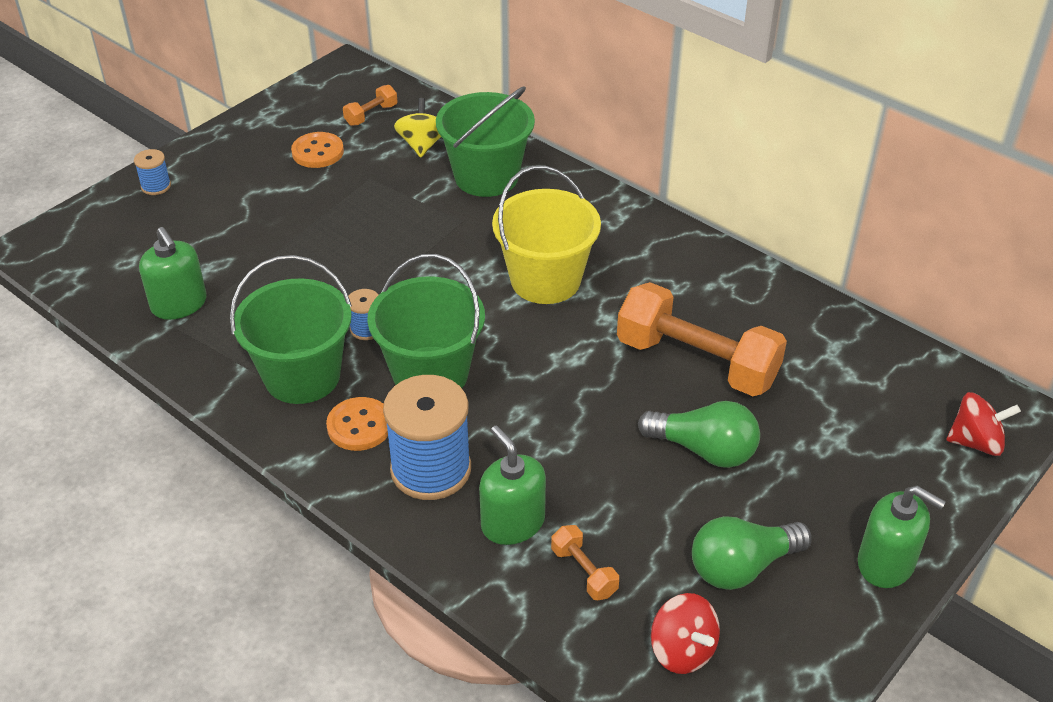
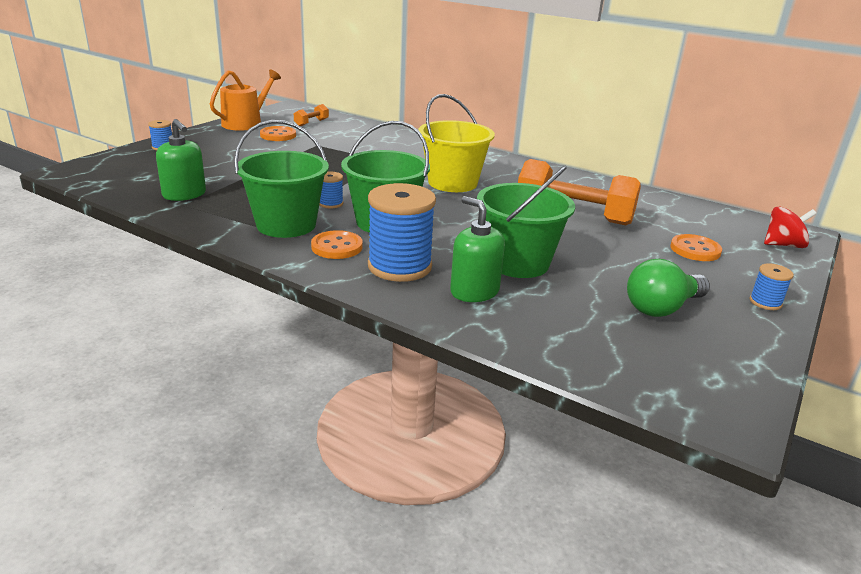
camera: 10 degrees left, 15 degrees down
yellow spinning top [394,98,441,158] -> none
green bucket [436,86,535,197] -> green bucket moved to [477,166,575,278]
orange dumbbell [551,525,619,600] -> none
green light bulb [638,401,760,468] -> none
red spinning top [651,593,720,674] -> none
green soap dispenser [858,486,946,588] -> blue spool [750,263,794,310]
none -> orange watering can [210,69,281,131]
none -> orange button [670,234,722,261]

